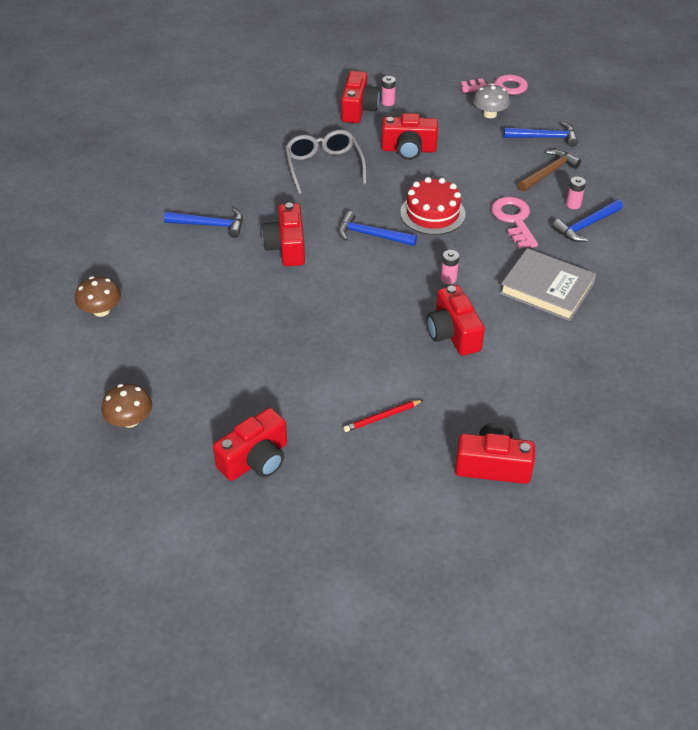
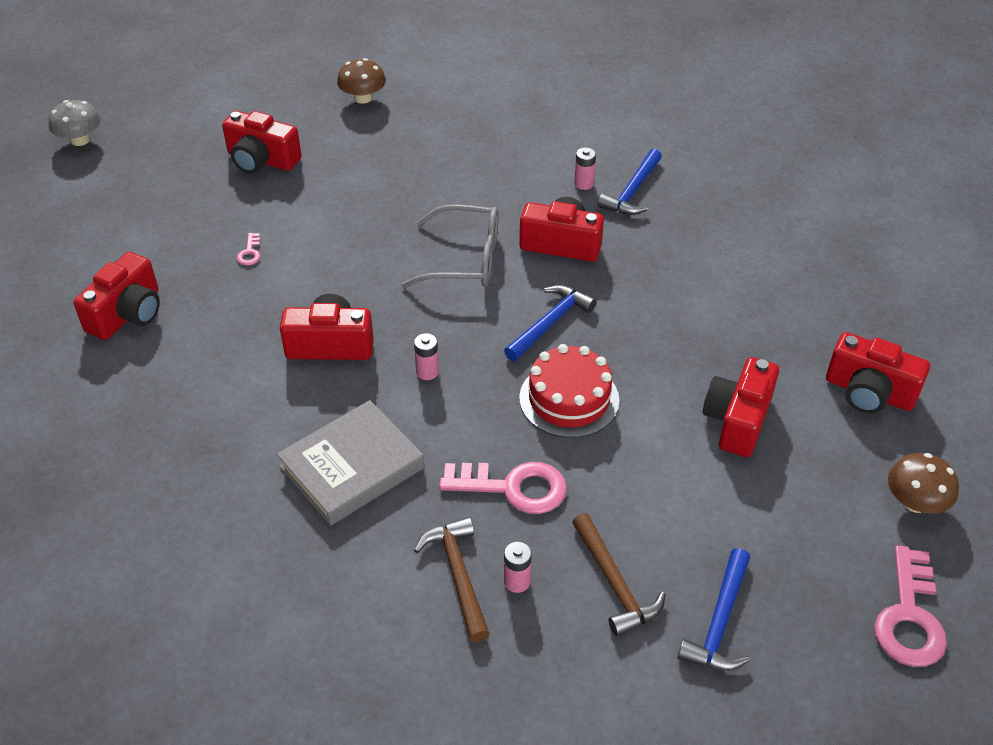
camera: 110 degrees right, 0 degrees up
brown mushroom [75,276,121,317] -> brown mushroom moved to [888,453,959,514]
red camera [213,408,287,481] -> red camera turned 45 degrees counterclockwise [222,111,302,174]
grey glasses [285,130,367,194] -> grey glasses moved to [401,204,499,288]
red pencil [343,400,423,432] -> pink key [236,233,261,266]
pink battery [381,76,396,106] -> pink battery moved to [574,148,596,190]
grey mushroom [473,84,510,118] -> grey mushroom moved to [49,100,101,146]
blue hammer [552,199,623,242] -> brown hammer [414,517,490,643]

